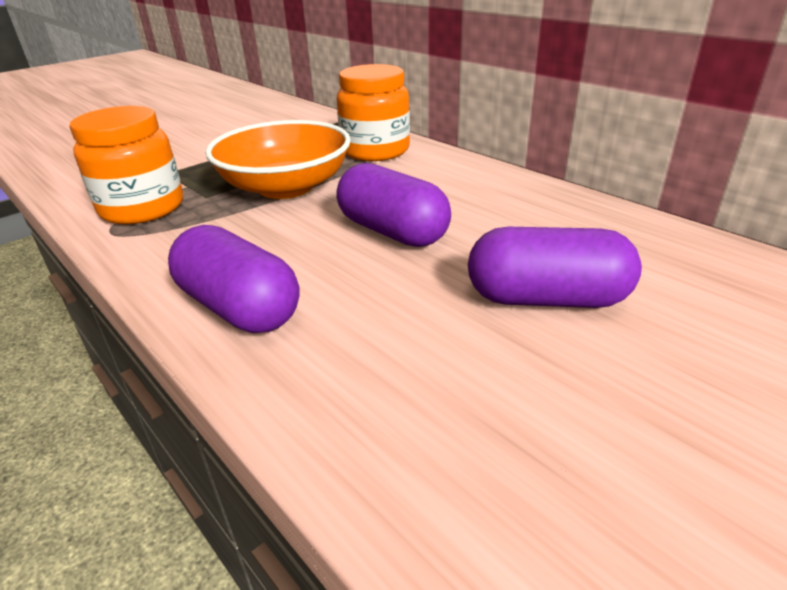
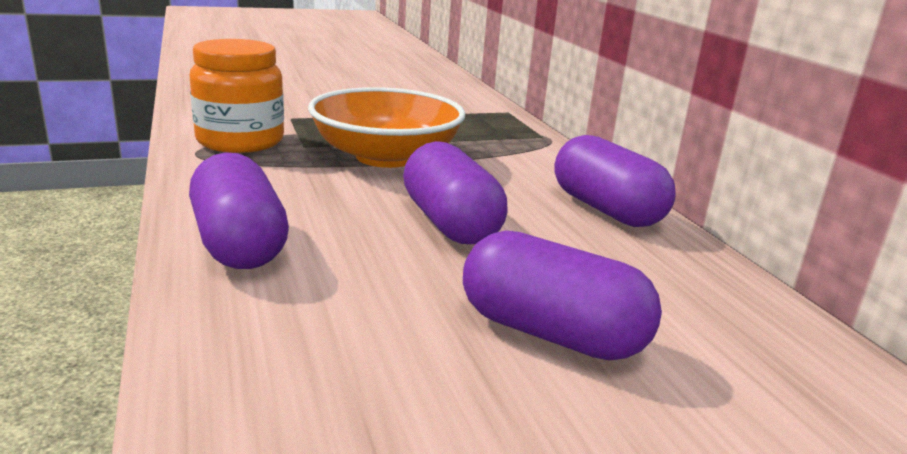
camera: 20 degrees right, 10 degrees down
orange jar [337,64,410,161] -> none
none -> purple capsule [554,135,676,227]

